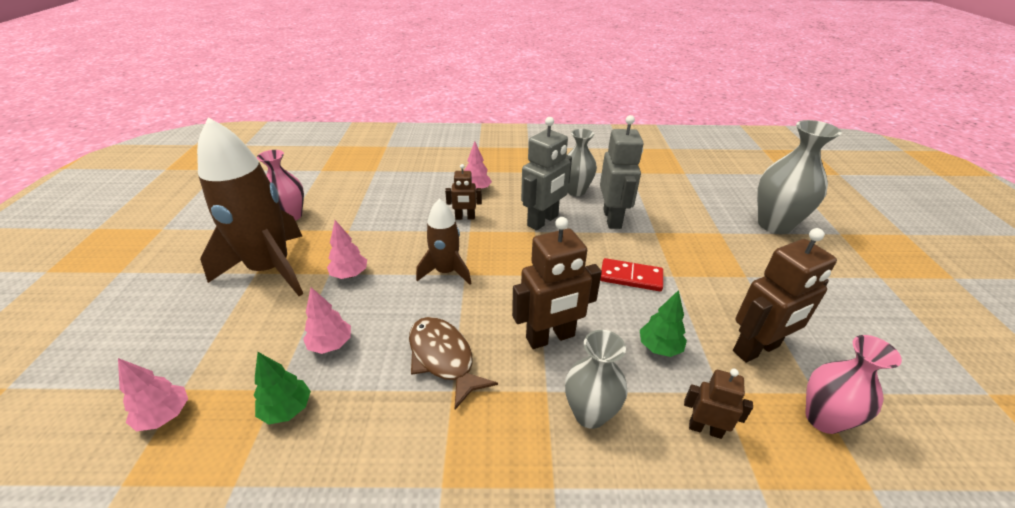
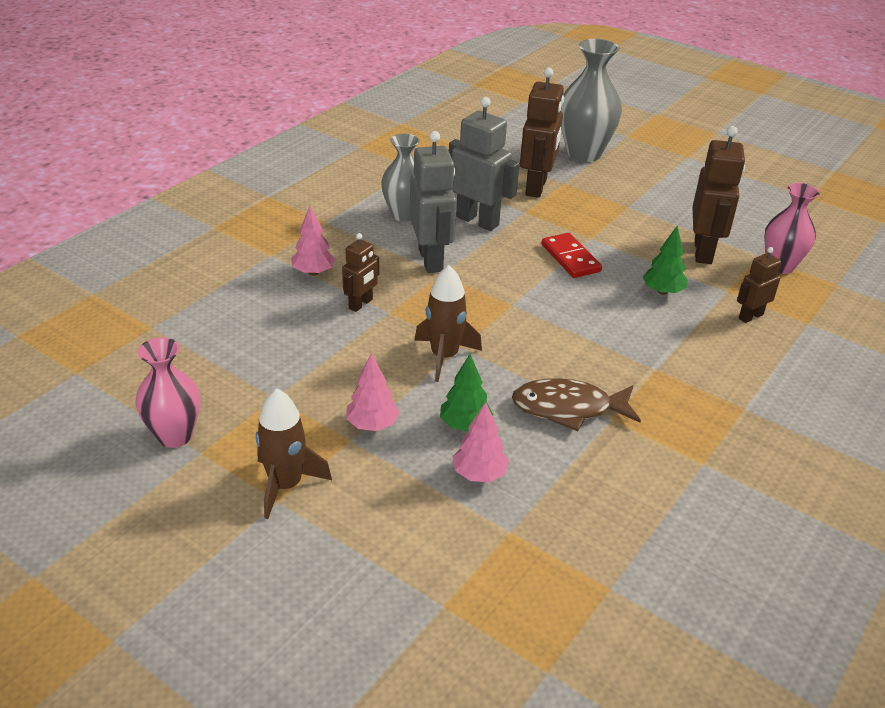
camera: 55 degrees left, 0 degrees up
pink tree [118,358,188,432] -> none
brown rocket [197,117,303,296] -> brown rocket [256,388,332,519], size x0.54
green tree [254,352,311,425] -> green tree moved to [440,354,493,431]
brown robot [512,217,602,349] -> brown robot moved to [520,67,564,198]
grey vase [565,330,628,429] -> none
red domino [600,258,663,291] -> red domino turned 75 degrees counterclockwise [541,233,602,278]

